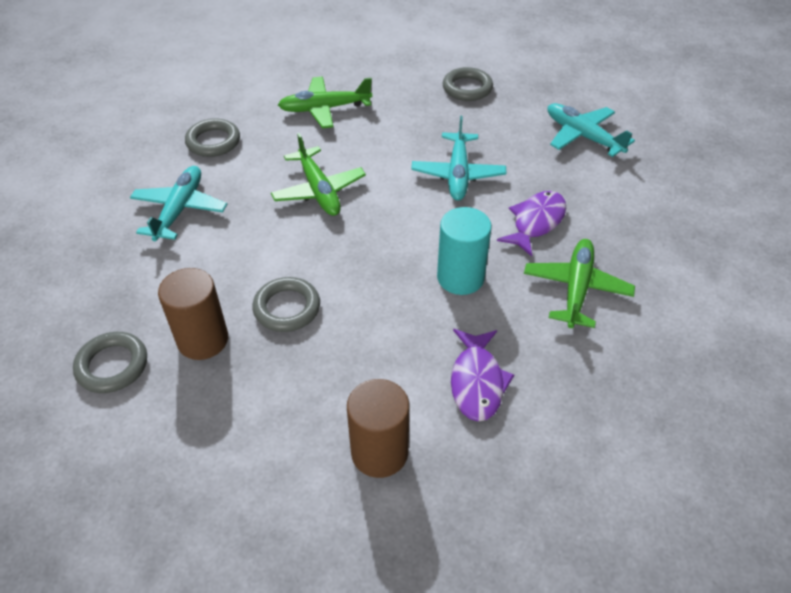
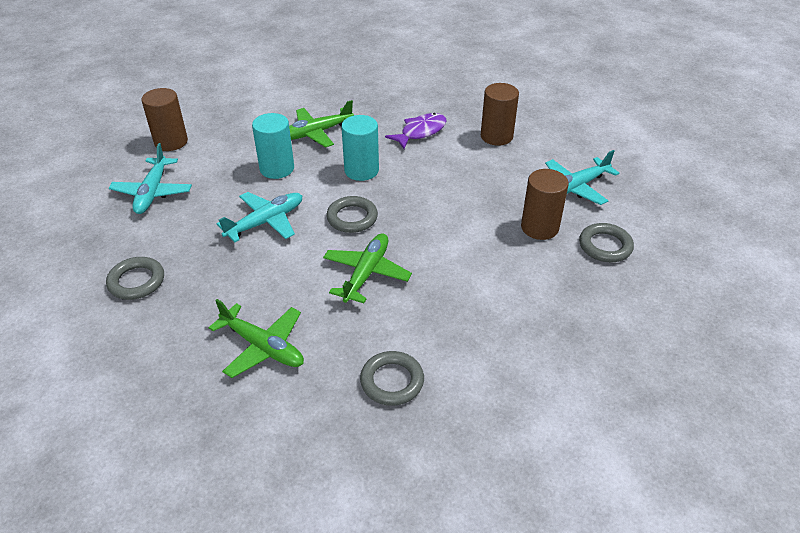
camera: 135 degrees left, 5 degrees down
turquoise plane [130,166,227,241] -> turquoise plane moved to [545,150,620,205]
grey ring [252,277,320,332] -> grey ring moved to [326,196,378,233]
purple fish [497,191,566,257] -> turquoise cylinder [252,113,294,179]
none -> brown cylinder [141,88,188,151]

